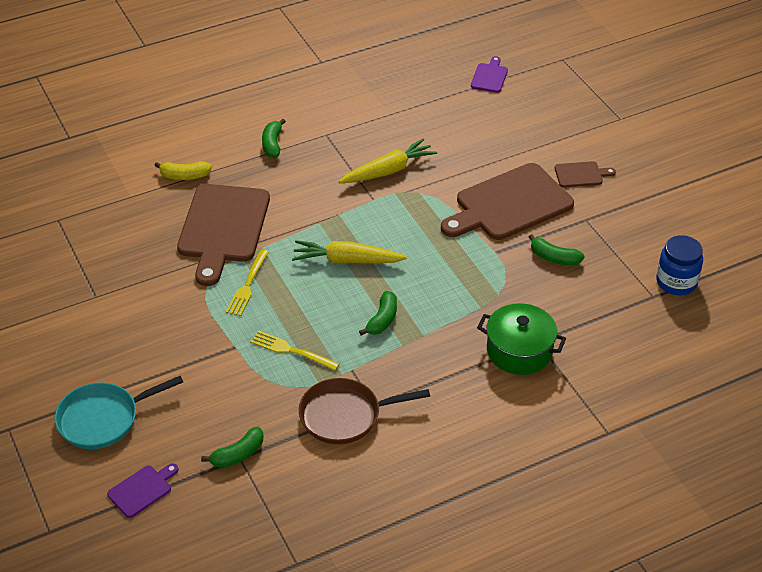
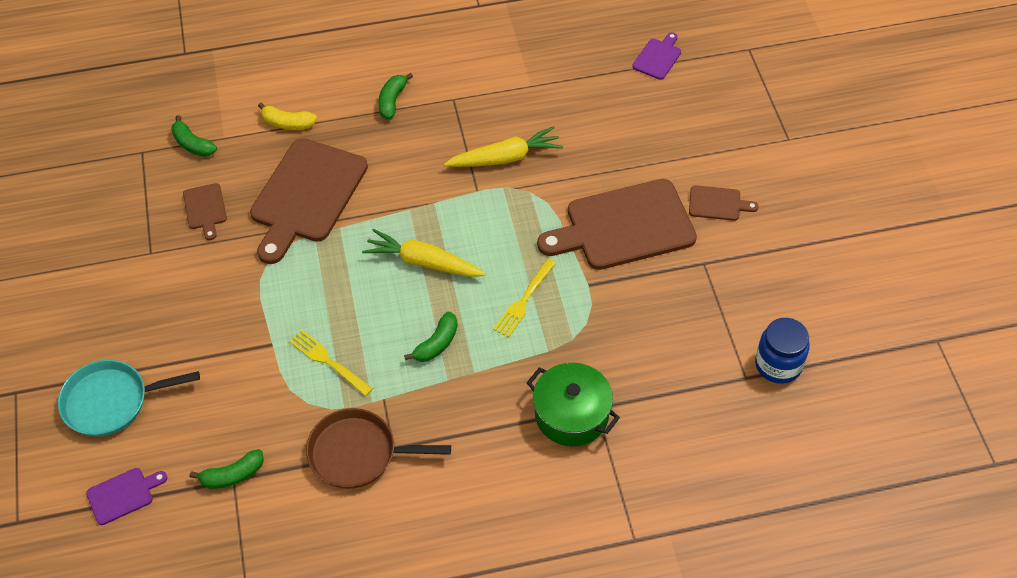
camera: 15 degrees right, 10 degrees up
yellow fork [226,250,269,316] -> yellow fork moved to [493,258,556,338]
green banana [529,234,584,265] -> green banana moved to [171,115,217,157]
none -> brown cutting board [183,183,227,240]

